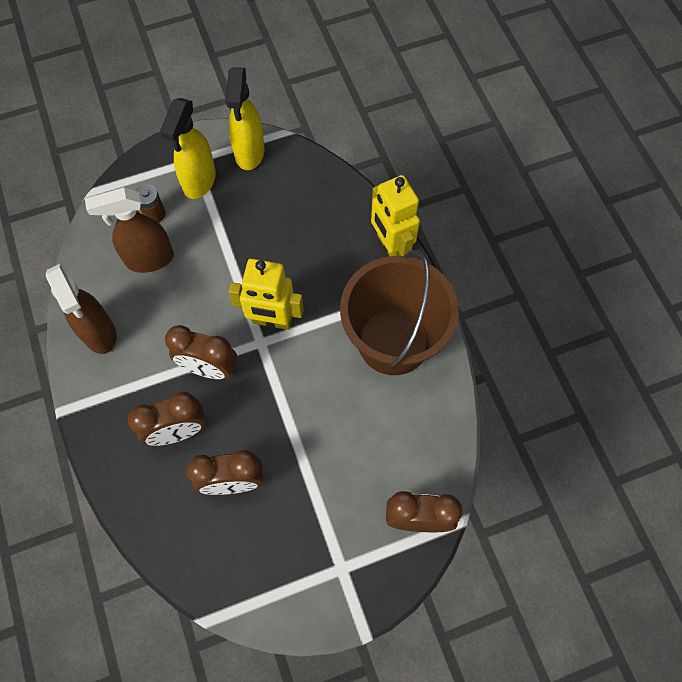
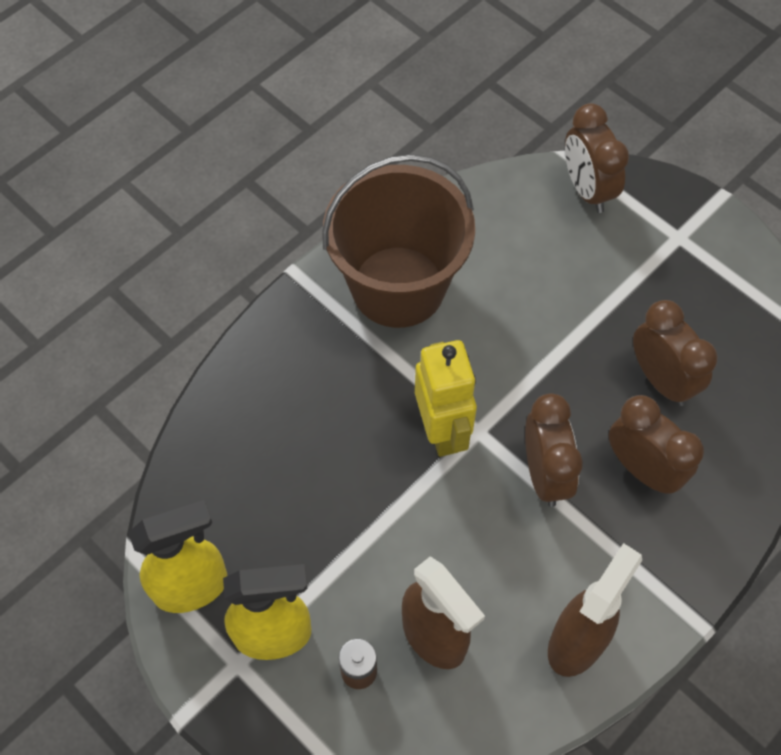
camera: 115 degrees left, 5 degrees down
yellow robot [371,175,420,256] -> none

